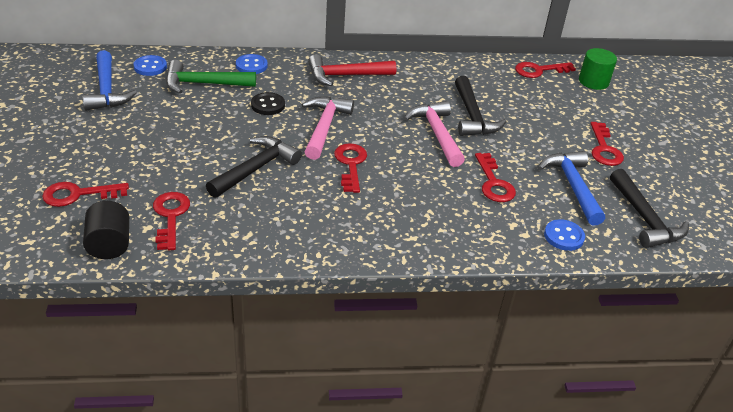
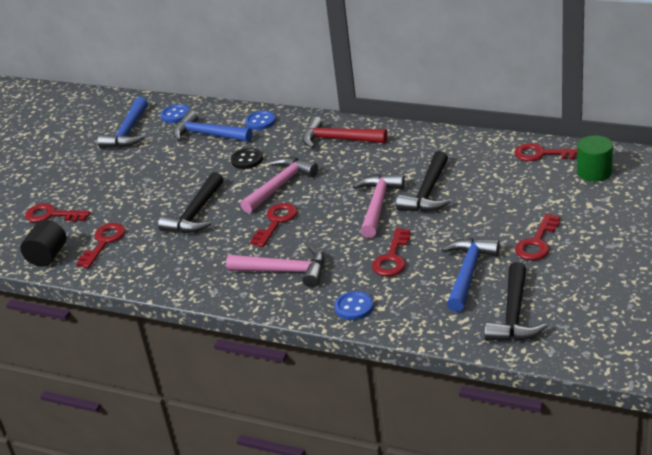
camera: 35 degrees right, 5 degrees down
green hammer [166,60,256,94] -> blue hammer [173,110,253,142]
black hammer [206,136,302,198] -> black hammer turned 135 degrees clockwise [158,172,223,233]
blue button [544,219,585,251] -> blue button moved to [335,291,374,320]
none -> pink hammer [226,246,324,288]

